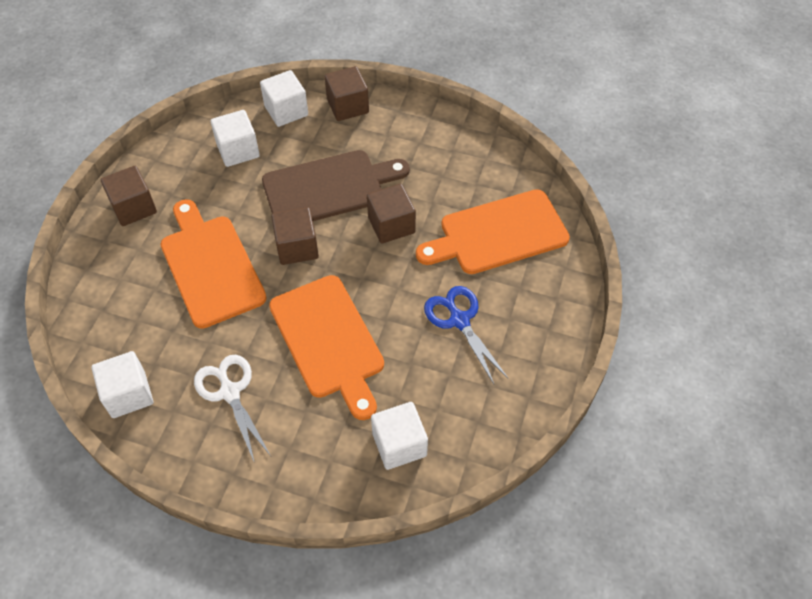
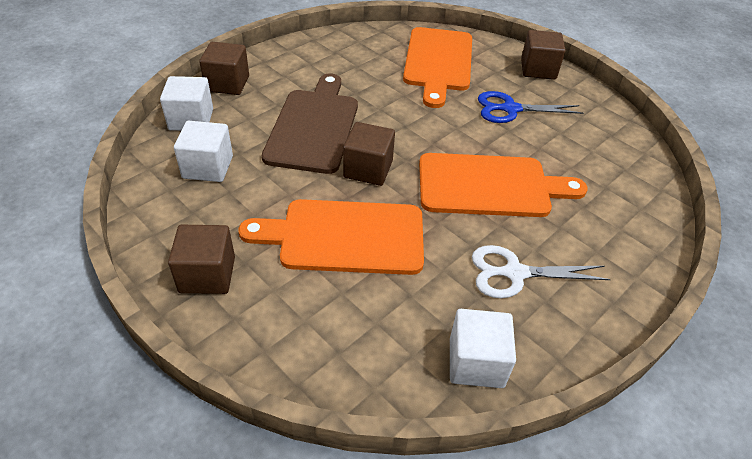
camera: 65 degrees left, 10 degrees down
brown cube [367,184,416,243] -> brown cube moved to [521,30,566,80]
white cube [371,402,428,470] -> none

